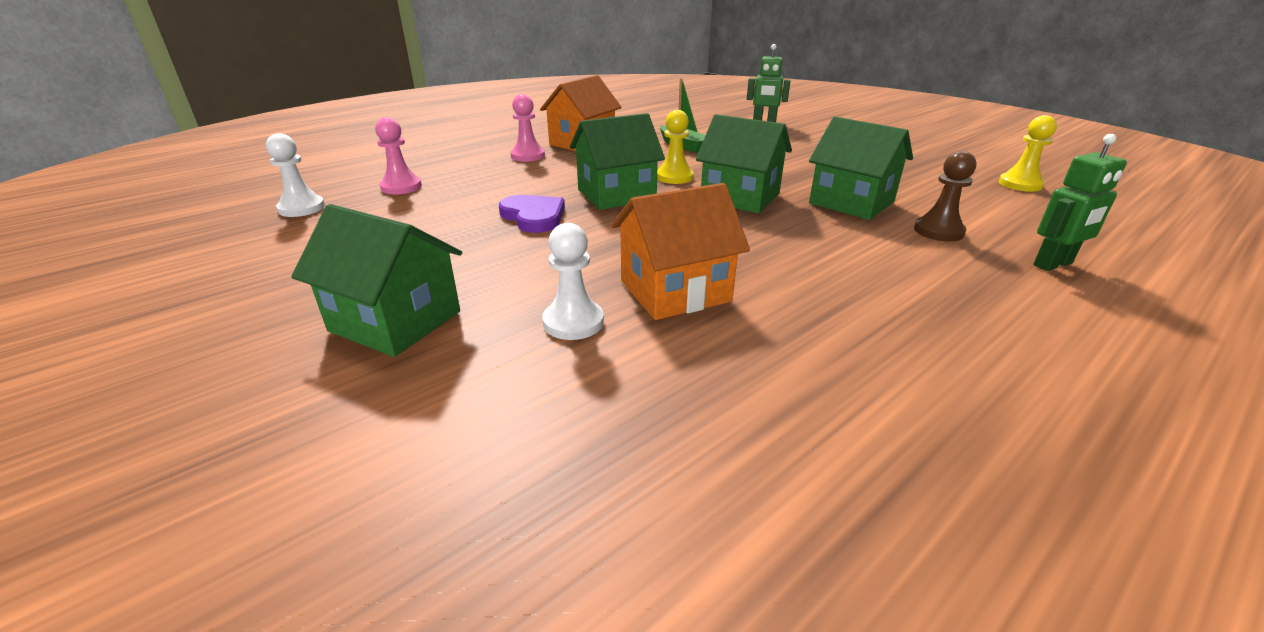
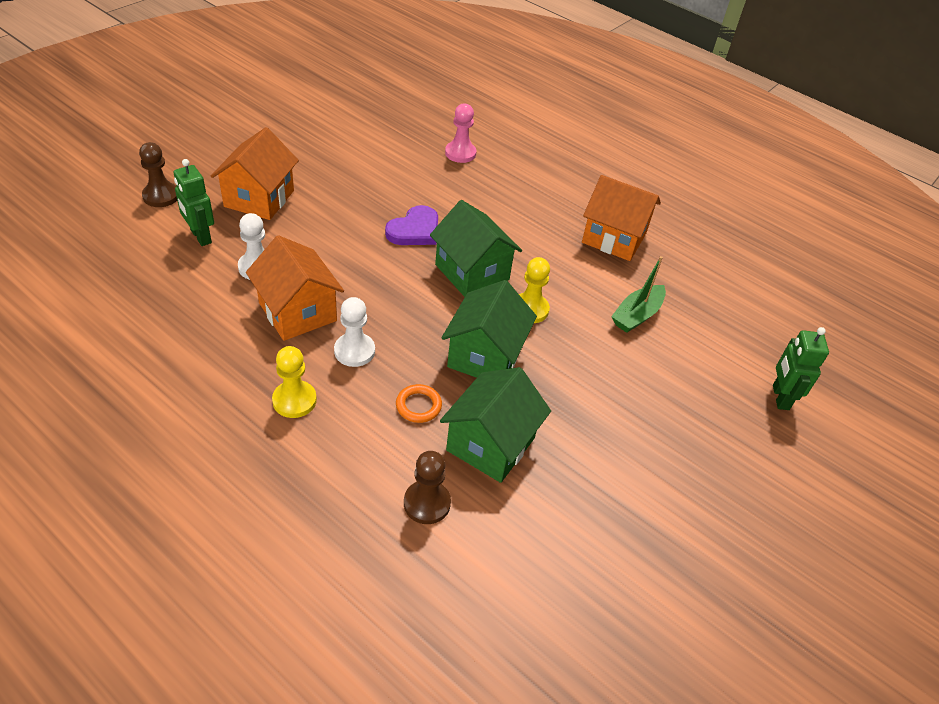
camera: 75 degrees right, 15 degrees up
white pawn [266,133,325,217] -> white pawn moved to [334,297,375,367]
green house [291,204,462,357] -> orange house [211,127,299,220]
pink pawn [510,94,545,162] -> none
yellow pawn [999,115,1057,192] -> yellow pawn moved to [272,346,317,418]
green robot [1033,134,1127,271] -> green robot moved to [173,159,214,246]
none -> brown pawn [139,142,177,207]
none -> orange ring [396,384,442,423]

